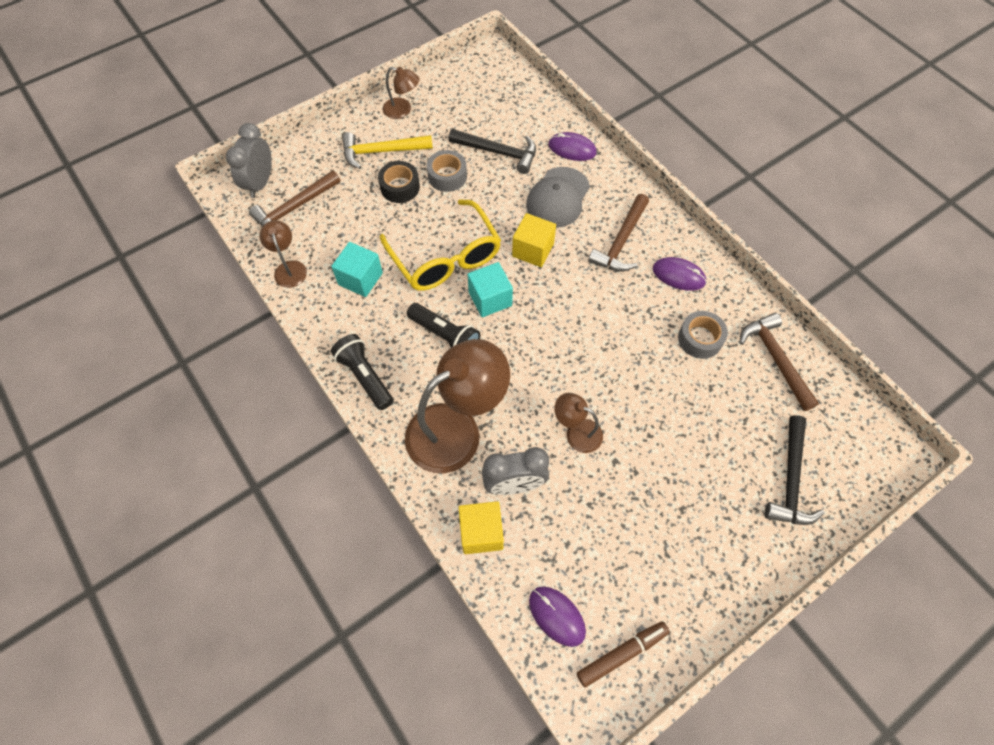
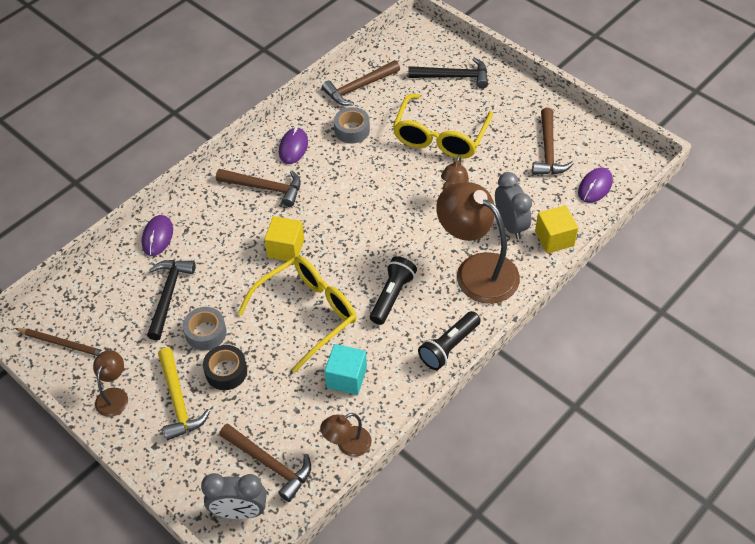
camera: 100 degrees left, 10 degrees down
turquoise cube [467,262,513,317] -> none
grey cap [526,167,590,228] -> none
brown marker [577,621,670,687] -> none
none -> brown pencil [15,328,104,356]
none -> yellow glasses [393,94,493,159]
none -> brown hammer [532,108,574,175]

